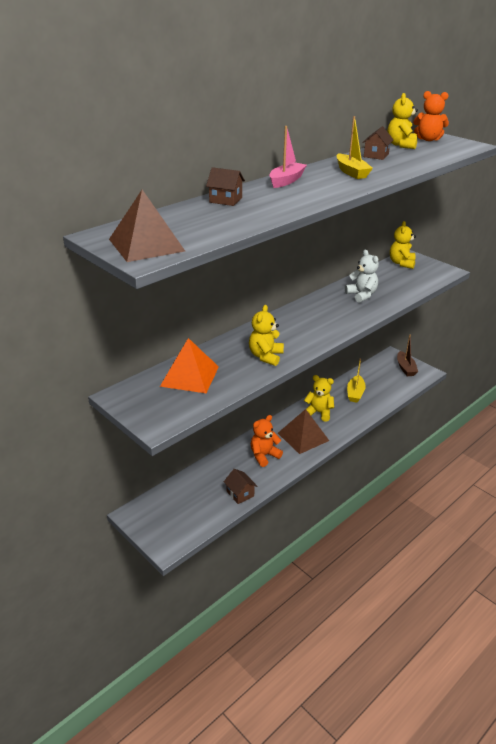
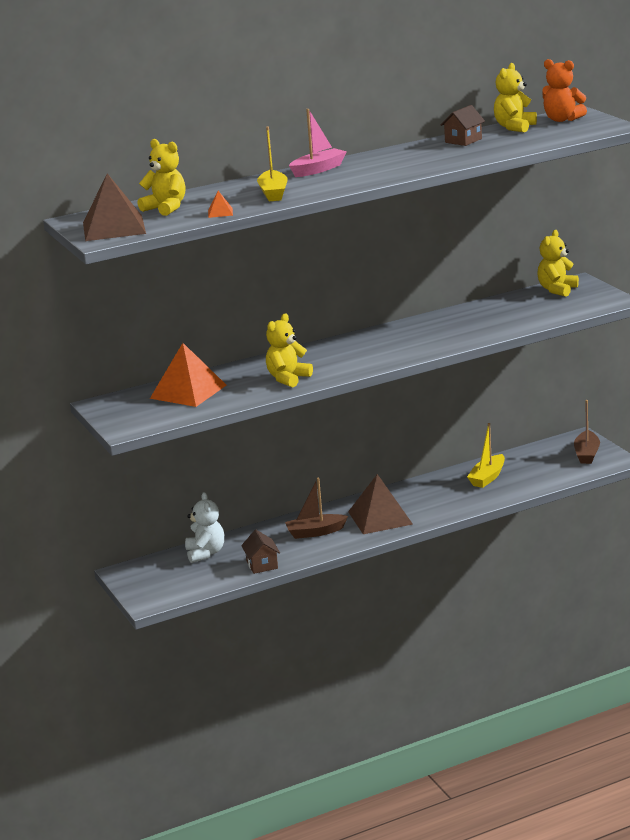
camera: 20 degrees right, 10 degrees down
brown house [206,167,245,206] -> none
orange teddy bear [251,415,283,467] -> brown boat [285,477,348,539]
yellow teddy bear [304,375,334,422] -> yellow teddy bear moved to [138,139,185,216]
yellow boat [337,116,373,179] -> yellow boat moved to [257,127,288,202]
white teddy bear [345,250,379,303] -> white teddy bear moved to [185,492,224,563]
none -> orange pyramid [208,191,233,218]

